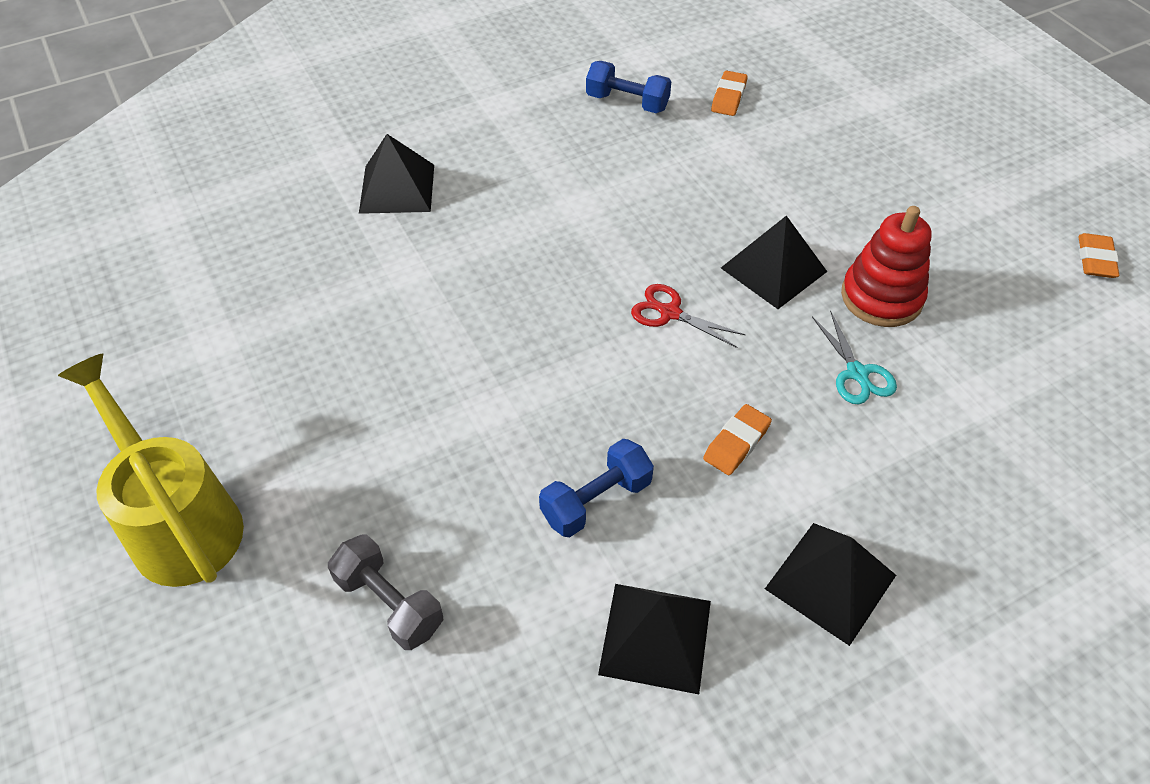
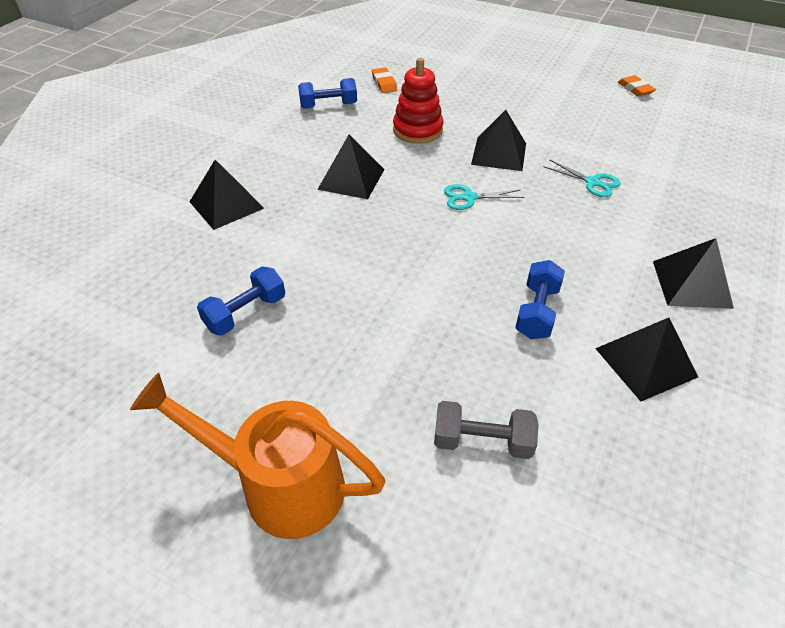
camera: 35 degrees left, 5 degrees down
yellow watering can [58,353,244,587] -> orange watering can [130,372,385,539]
red scissors [631,284,746,348] -> turquoise scissors [444,184,524,210]
orange eraser [703,404,772,475] -> none
red stacking toy [841,206,932,327] -> red stacking toy moved to [393,58,444,144]
none -> blue dumbbell [197,266,285,336]
none -> black pyramid [317,135,385,199]

